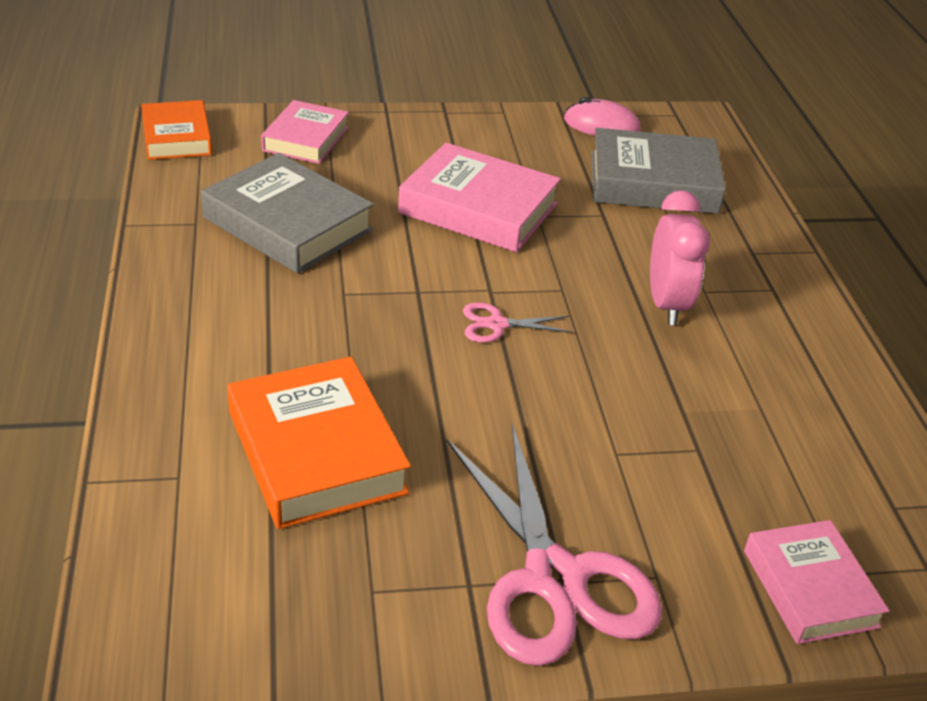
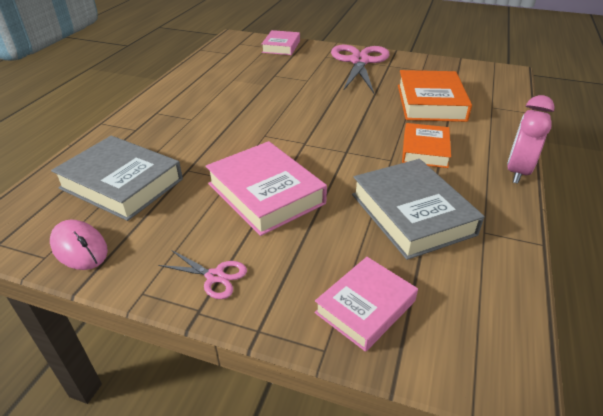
camera: 150 degrees left, 0 degrees up
orange book [141,100,212,160] -> orange book moved to [402,123,451,168]
pink scissors [463,302,573,343] -> pink scissors moved to [158,250,247,299]
pink clock [650,190,710,325] -> pink clock moved to [507,95,555,184]

